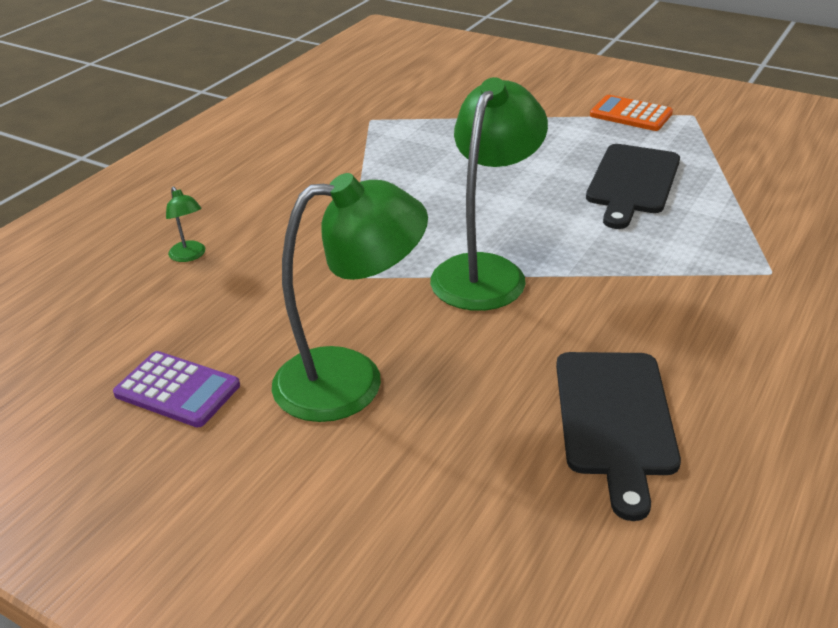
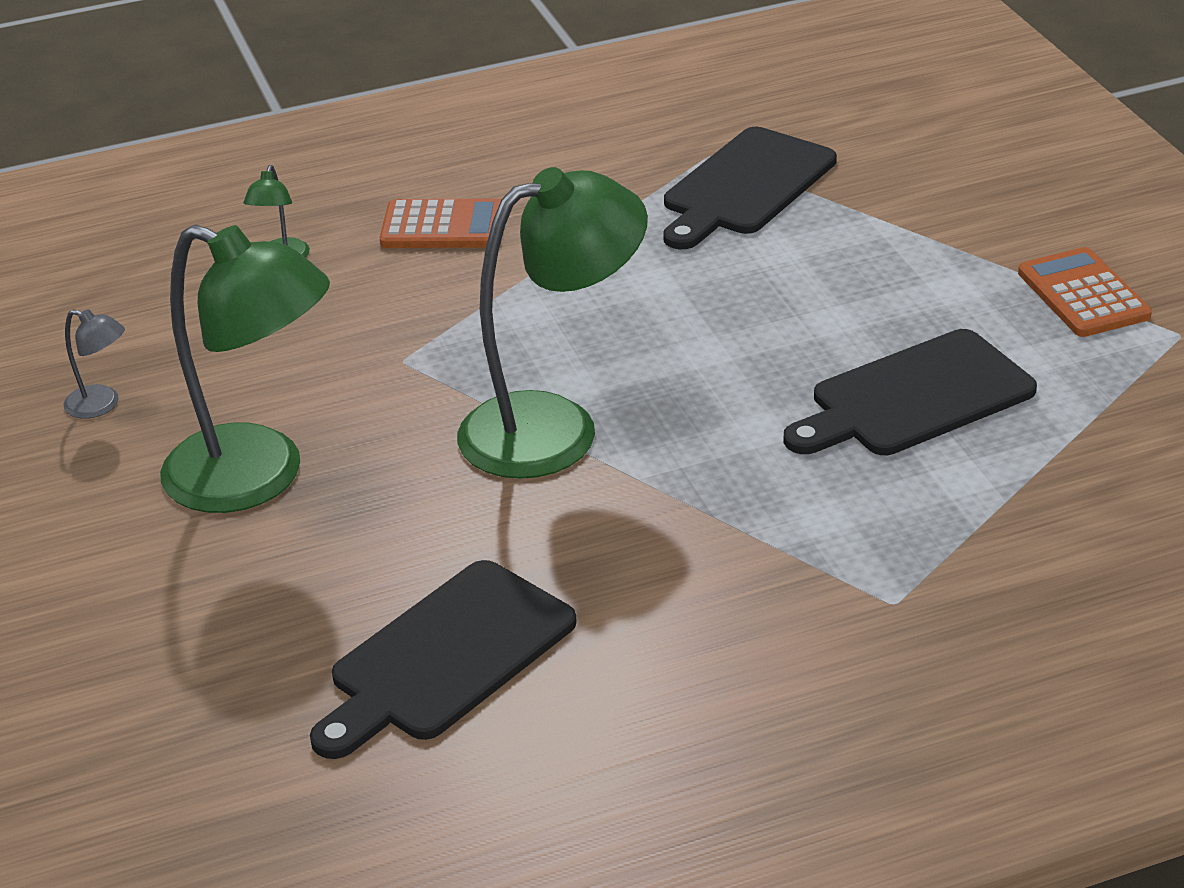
camera: 40 degrees right, 0 degrees up
purple calculator [113,351,240,428] -> grey lamp [64,309,125,419]
none -> orange calculator [380,198,502,248]
none -> black cutting board [663,127,837,249]

